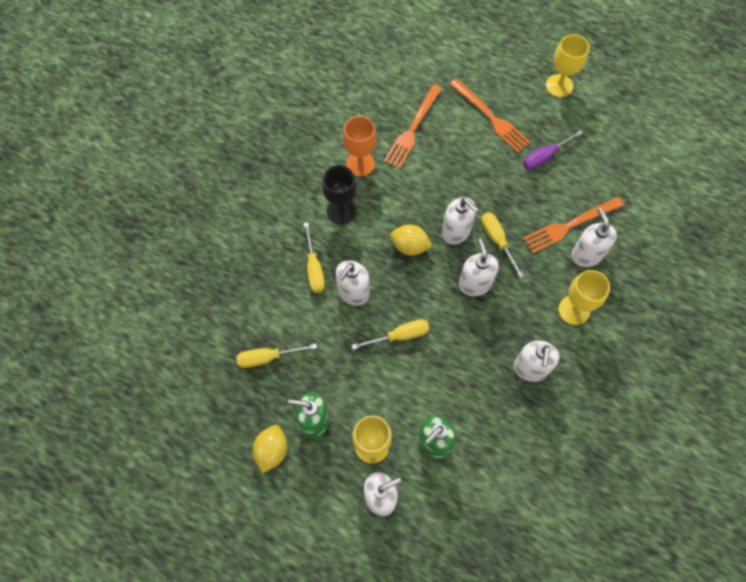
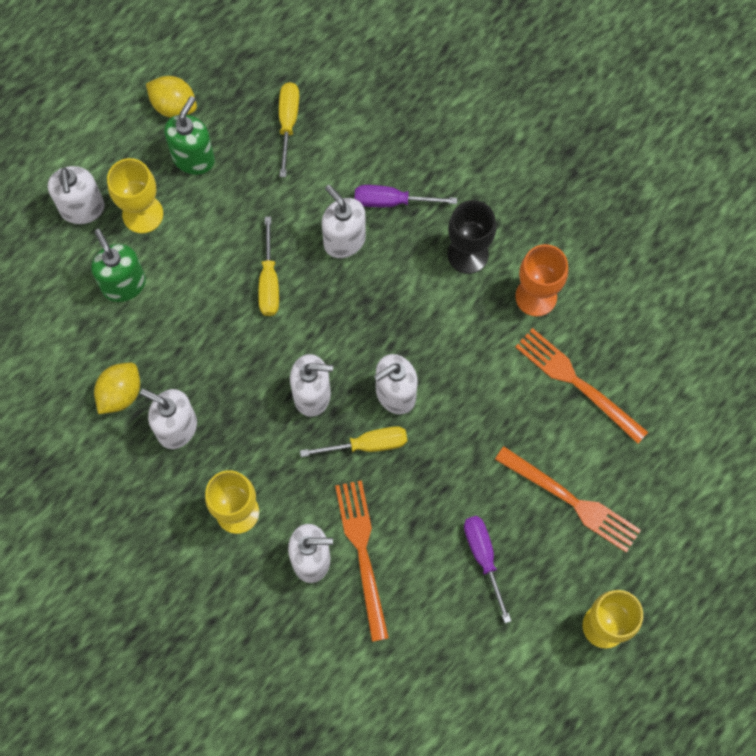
camera: 105 degrees right, 5 degrees up
yellow screwdriver [303,222,325,293] -> purple screwdriver [355,185,457,207]
yellow lemon [390,225,433,255] -> yellow lemon moved to [94,363,140,414]
orange fork [449,79,530,153] -> orange fork turned 120 degrees counterclockwise [495,446,641,553]

